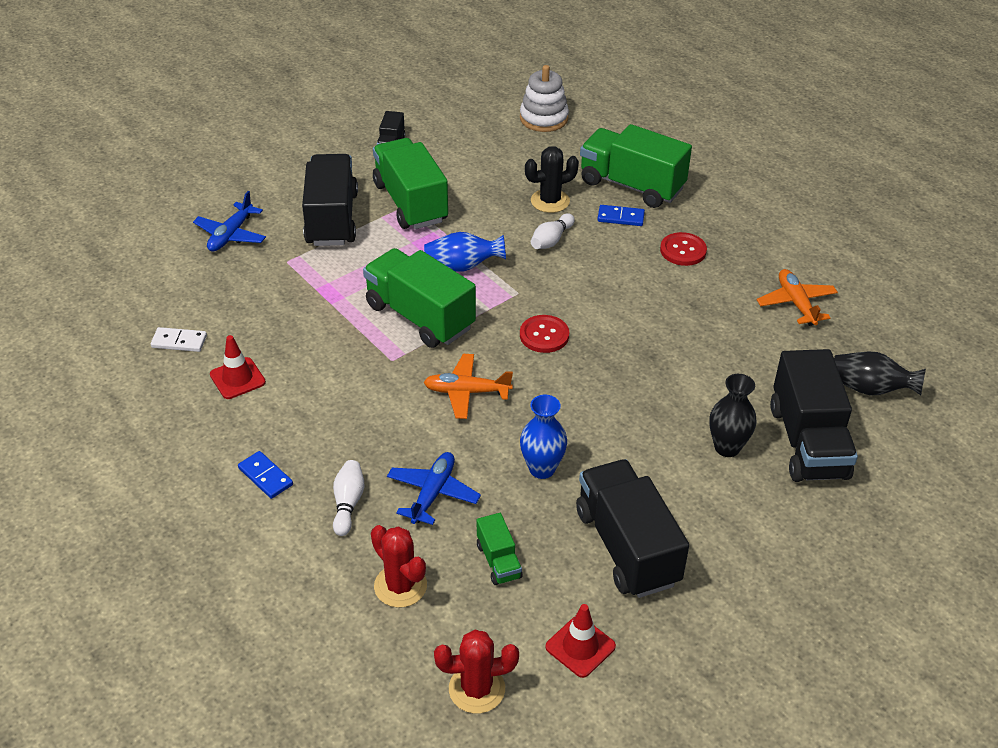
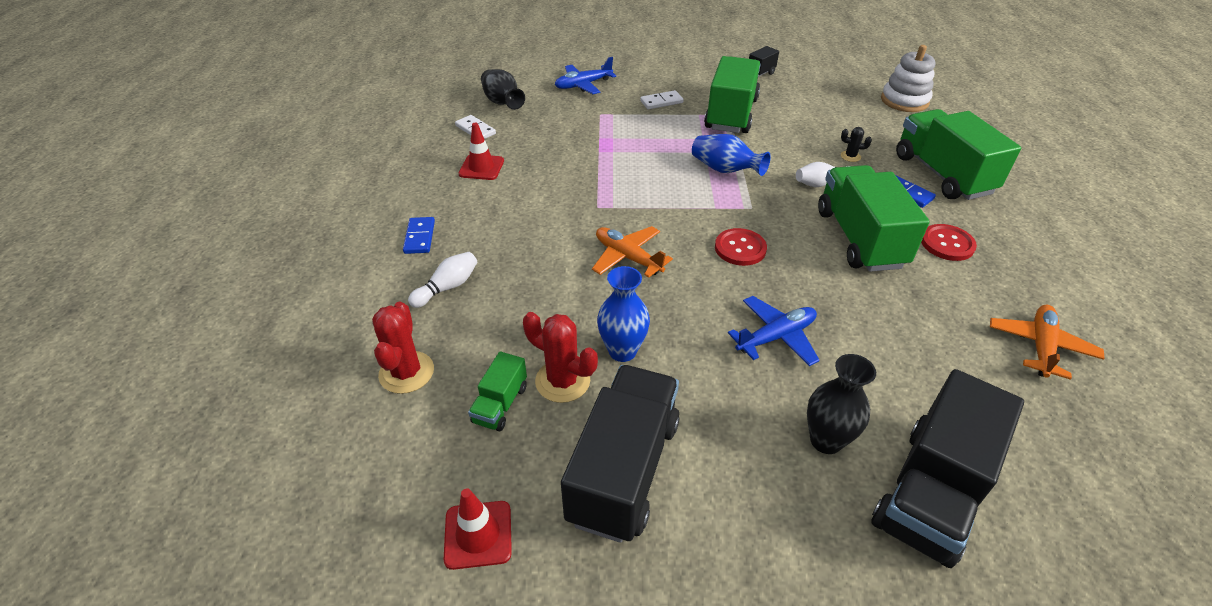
camera: 40 degrees right, 0 degrees up
black truck [302,154,358,246] -> white domino [640,90,684,109]
green truck [363,248,476,348] -> green truck moved to [818,165,930,272]
blue plane [387,452,481,525] -> blue plane moved to [728,296,820,366]
red cactus [434,630,519,713] -> red cactus moved to [523,312,598,403]
black cactus [525,147,579,213] -> black cactus [841,127,872,162], size x0.52
black vase [834,352,926,395] -> black vase moved to [481,69,525,110]

